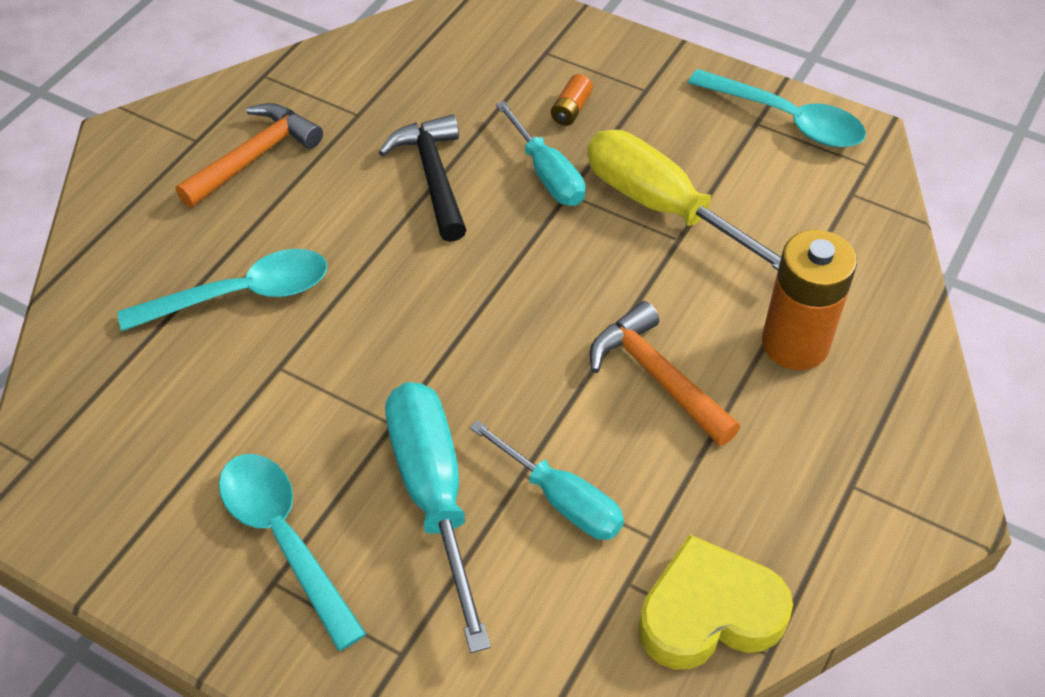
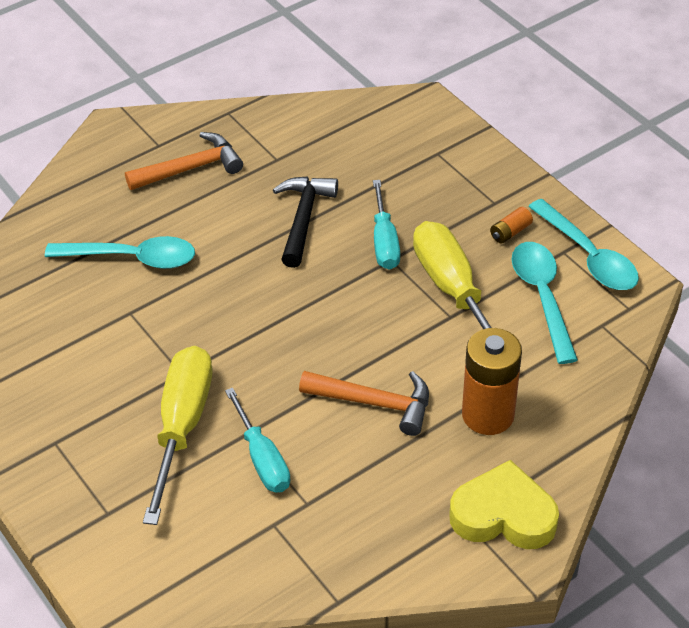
camera: 25 degrees right, 5 degrees down
turquoise spoon [219,454,366,651] -> turquoise spoon moved to [511,242,578,364]
turquoise screwdriver [385,382,491,653] -> yellow screwdriver [143,346,212,525]
orange battery [551,74,593,126] -> orange battery moved to [490,207,533,244]
orange hammer [590,301,740,446] -> orange hammer turned 120 degrees clockwise [299,371,429,436]
yellow heart [639,534,793,670] -> yellow heart moved to [449,460,559,549]

